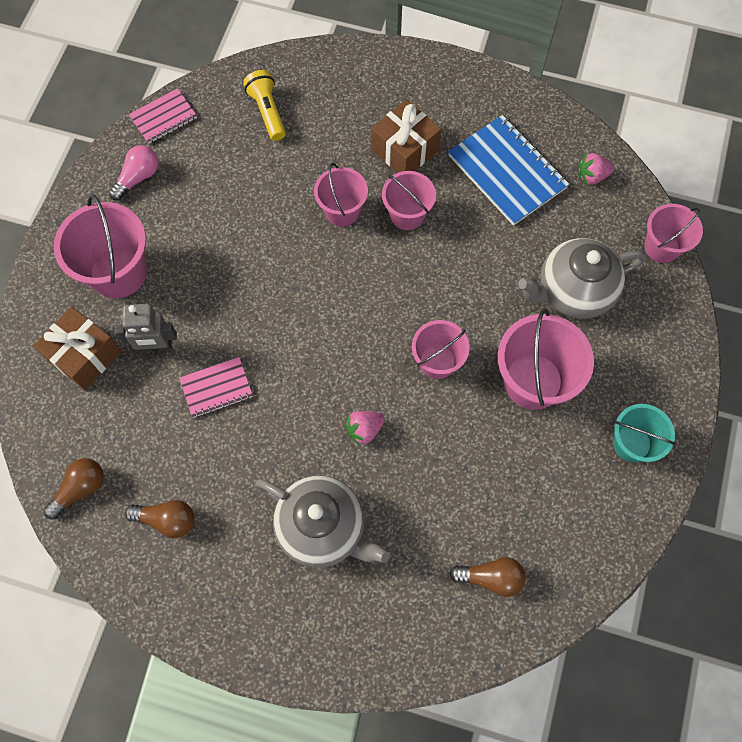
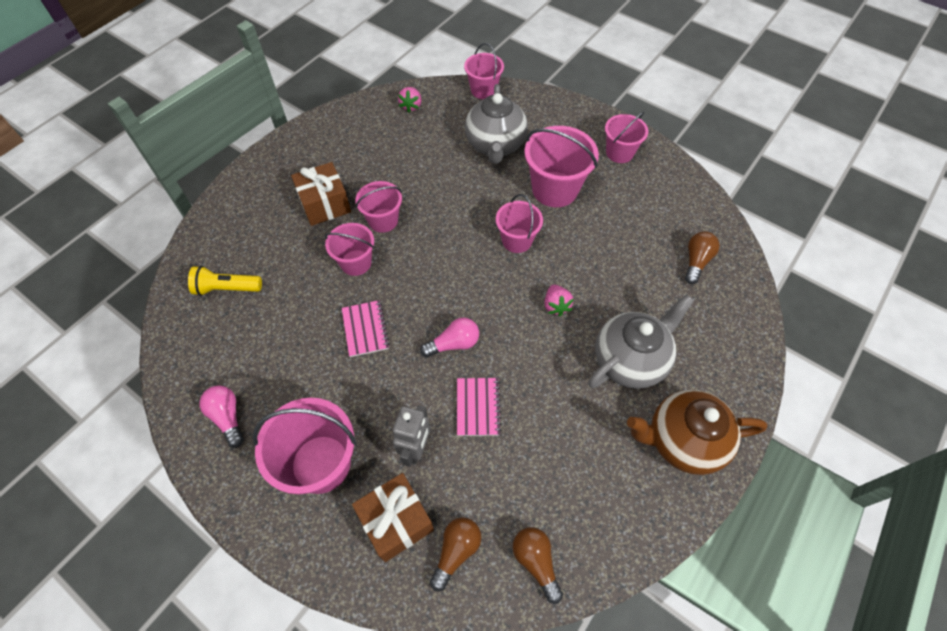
camera: 70 degrees left, 10 degrees down
brown light bulb [125,500,194,538] -> brown light bulb moved to [430,517,481,591]
pink notebook [129,88,197,144] -> pink notebook moved to [342,300,390,357]
blue notebook [448,115,569,226] -> none
turquoise bucket [613,404,676,462] -> pink bucket [605,112,648,163]
none -> pink light bulb [420,317,479,357]
none -> brown teapot [627,389,768,475]

